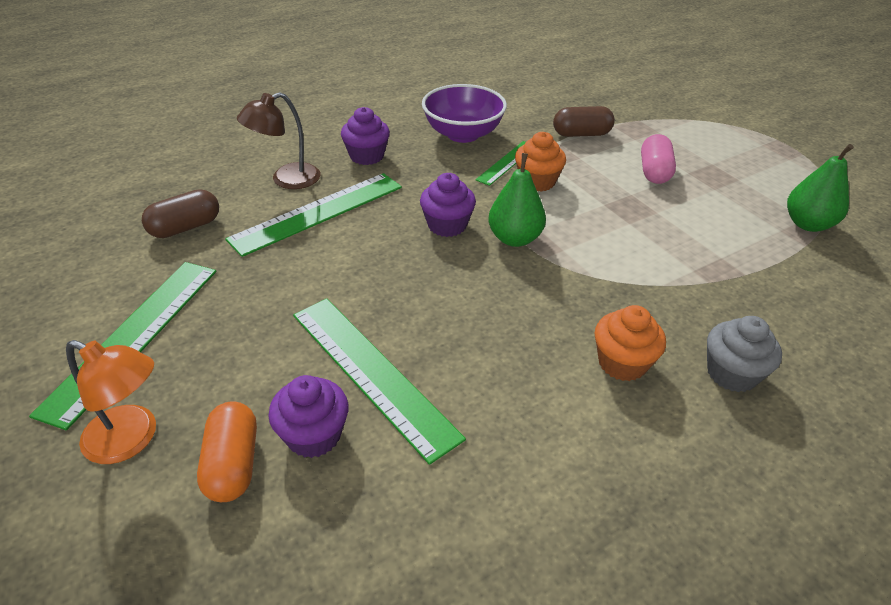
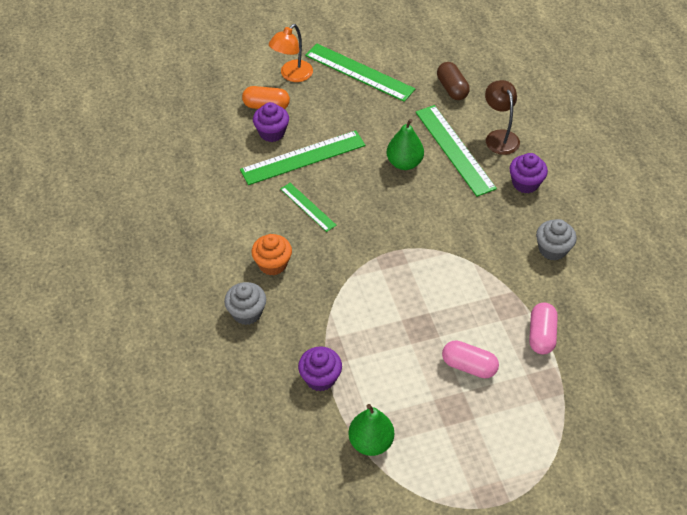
camera: 105 degrees right, 10 degrees up
purple cupcake [420,173,476,237] -> purple cupcake moved to [298,346,342,391]
purple bowl [422,84,507,143] -> grey cupcake [536,219,577,261]
green ruler [475,141,526,186] -> green ruler moved to [281,183,337,232]
green pear [488,153,546,247] -> green pear moved to [387,119,424,170]
orange cupcake [515,132,566,192] -> none
brown capsule [553,106,615,137] -> pink capsule [529,303,558,354]

